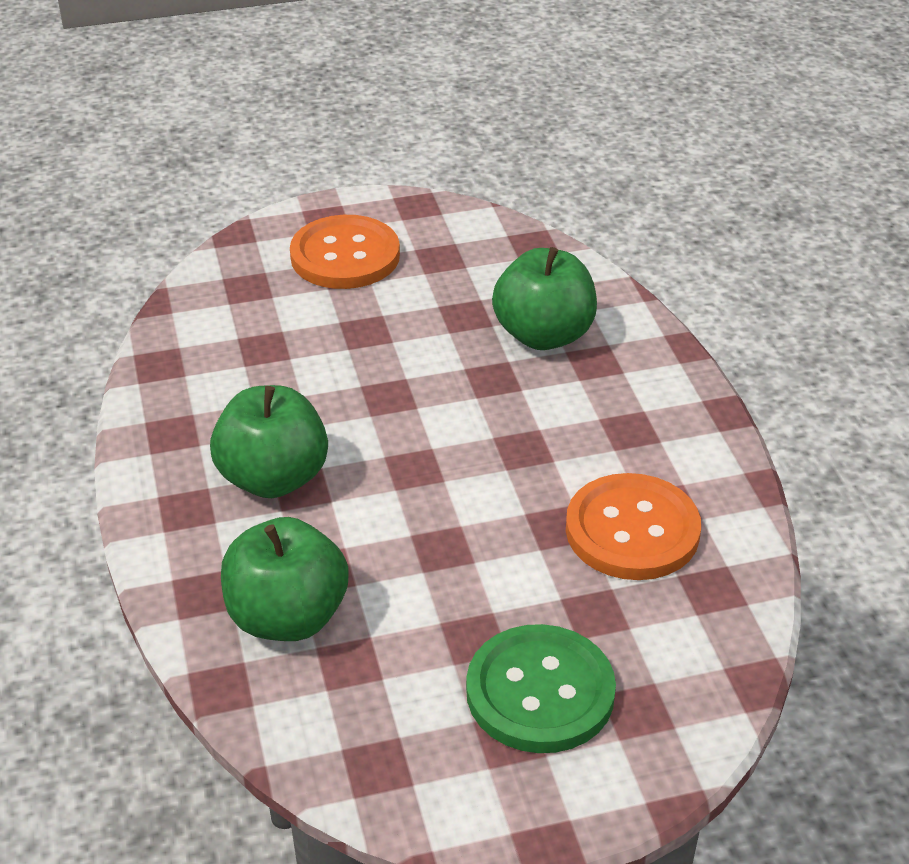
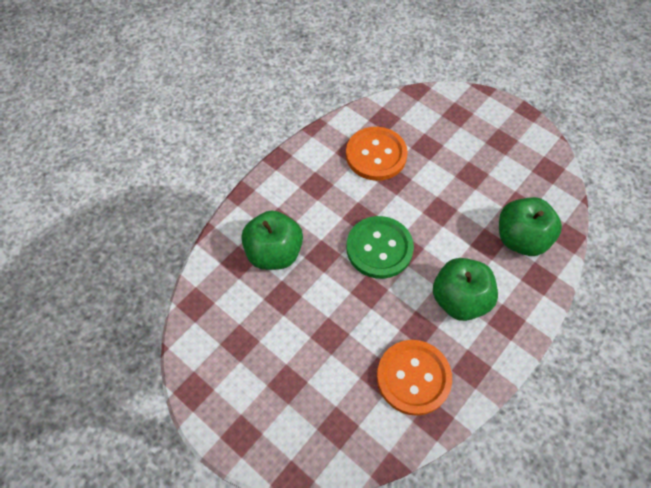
camera: 125 degrees left, 20 degrees up
orange button [290,215,400,289] -> orange button moved to [377,340,452,416]
green button [466,624,616,753] -> green button moved to [347,216,414,279]

